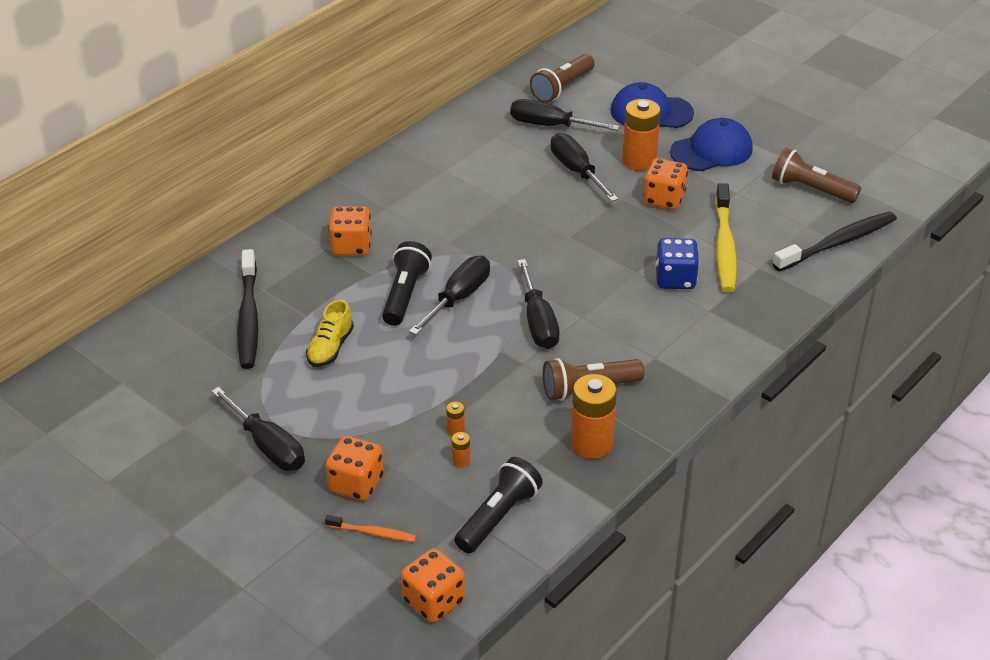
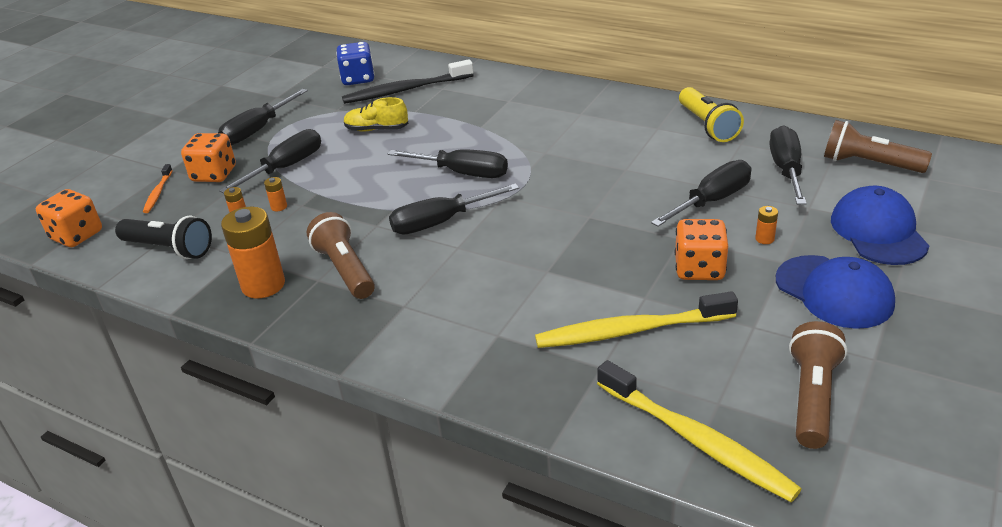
camera: 80 degrees right, 5 degrees down
orange dice [328,206,372,256] -> none
black flashlight [382,241,432,326] -> none
orange battery [622,99,661,171] -> orange battery [755,206,778,244], size x0.42
blue dice [655,238,699,289] -> blue dice moved to [336,42,375,85]
black toothbrush [773,211,897,272] -> yellow toothbrush [597,360,802,502]
none -> black screwdriver [219,129,321,193]
none -> yellow flashlight [679,87,744,142]

